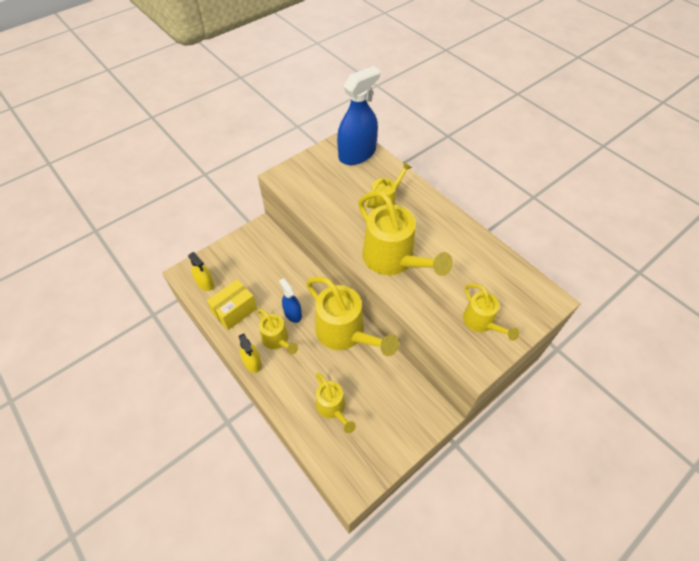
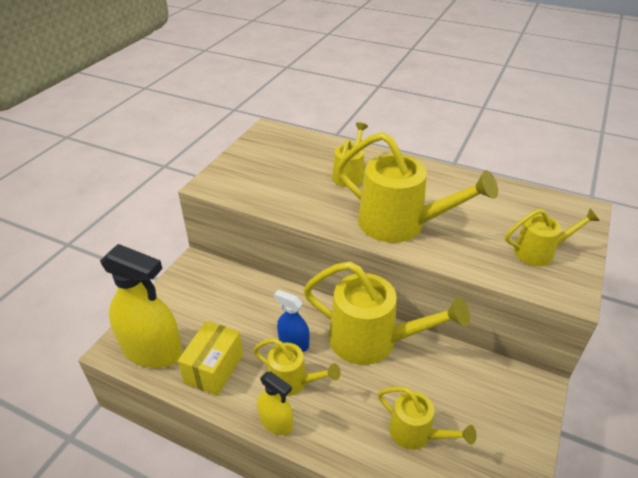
camera: 25 degrees left, 15 degrees down
yellow spray bottle [188,252,214,291] -> yellow spray bottle [100,244,183,368], size x1.95
blue spray bottle [337,66,380,165] -> none
yellow watering can [463,284,519,341] -> yellow watering can turned 45 degrees counterclockwise [505,208,600,266]

